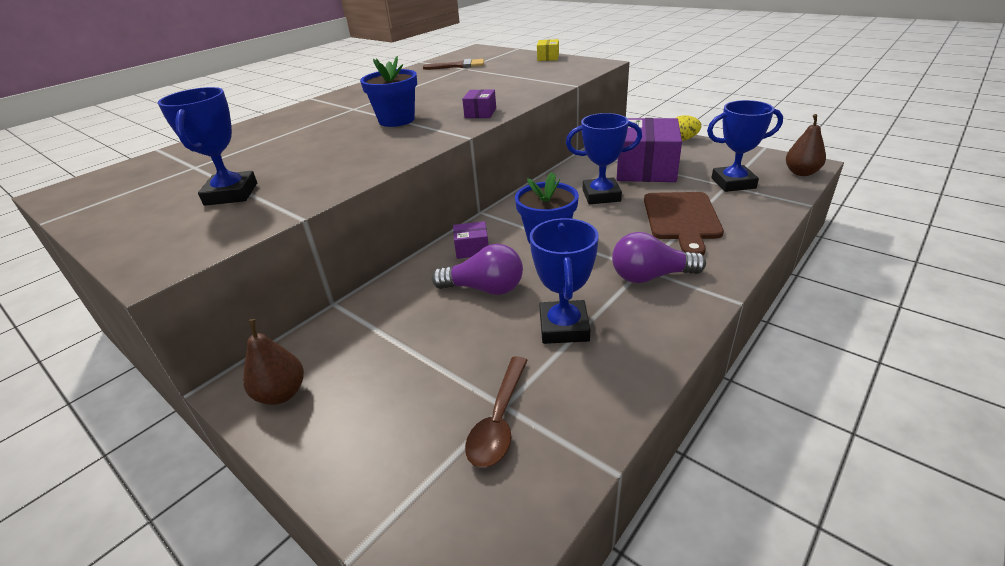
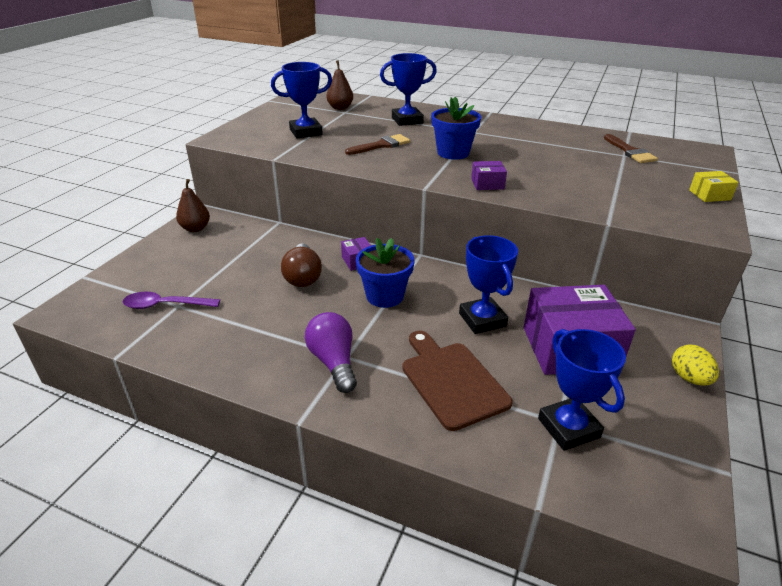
camera: 70 degrees right, 0 degrees up
purple light bulb [432,244,523,295] -> brown light bulb [281,244,322,287]
brown spoon [465,356,528,468] -> purple spoon [123,292,220,309]
blue trophy [530,218,599,344] -> blue trophy moved to [380,53,437,126]
brown cutting board [644,192,724,255] -> brown cutting board turned 75 degrees clockwise [402,331,512,431]
brown pear [786,114,826,176] -> brown pear moved to [326,60,353,110]
none -> brown brush [345,134,410,155]

